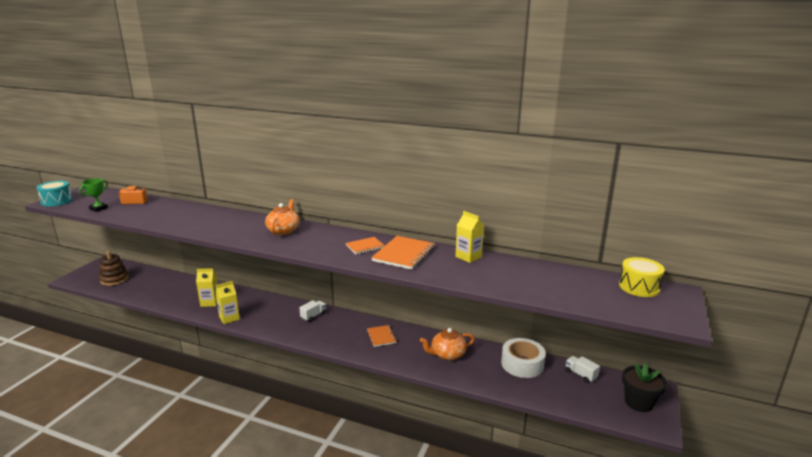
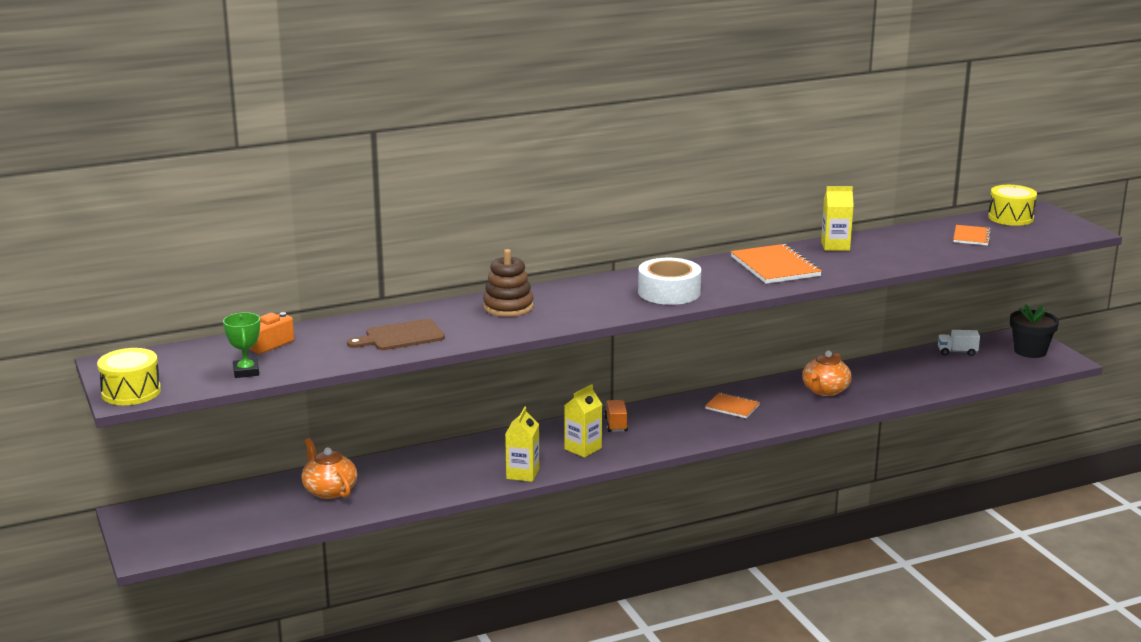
camera: 45 degrees left, 0 degrees up
turquoise drum [36,181,73,207] -> yellow drum [97,348,161,405]
brown stacking toy [99,251,129,286] -> brown stacking toy moved to [483,249,534,317]
yellow carton [196,268,218,307] -> yellow carton moved to [564,384,603,458]
orange teapot [265,199,300,235] -> orange teapot moved to [301,438,357,499]
white truck [299,300,326,322] -> orange truck [604,400,628,432]
orange notebook [346,237,385,254] -> orange notebook moved to [953,225,991,246]
white tape [501,338,546,378] -> white tape moved to [638,258,701,305]
none -> brown cutting board [347,319,445,350]

